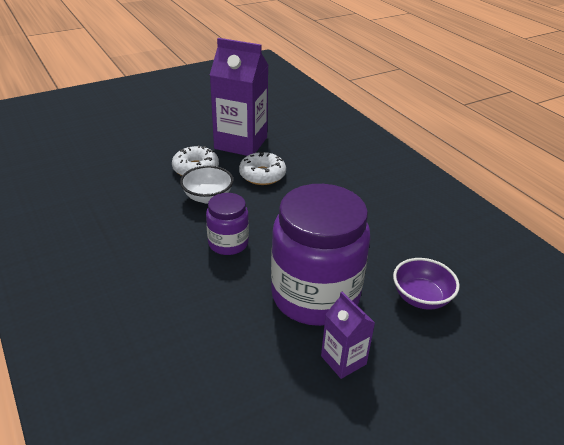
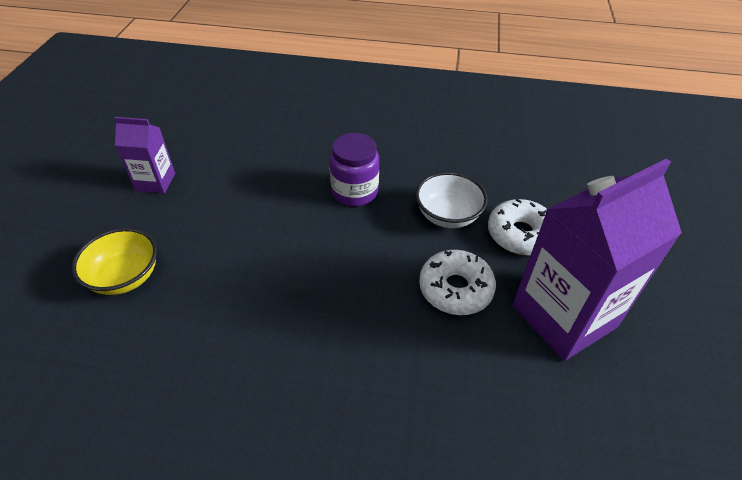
camera: 130 degrees right, 10 degrees up
purple jar [271,184,370,326] -> none
purple bowl [393,258,460,310] -> yellow bowl [72,228,157,295]

